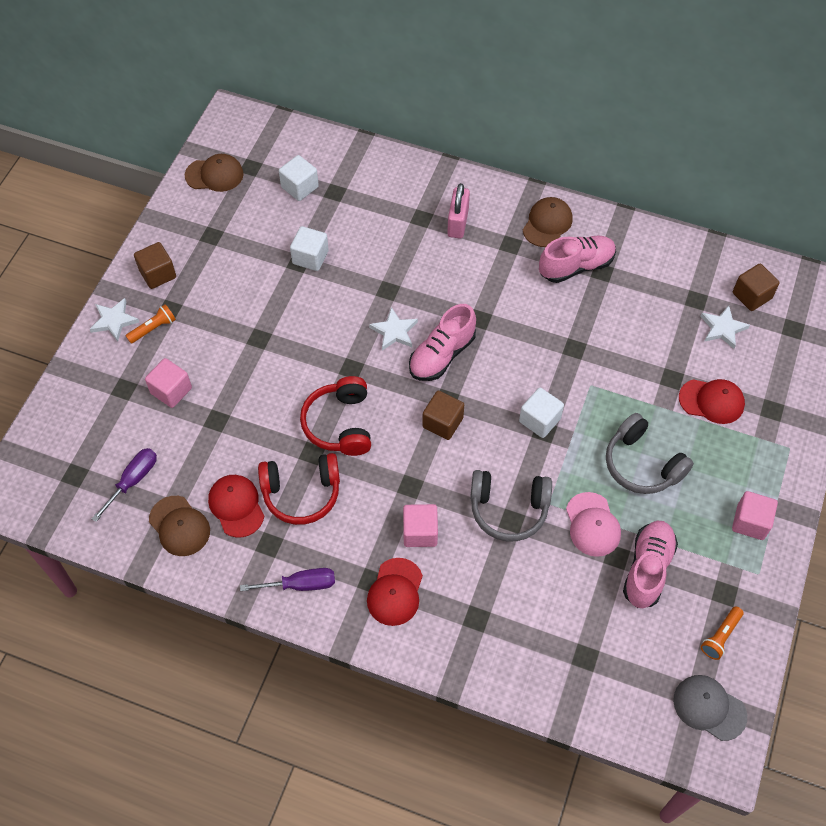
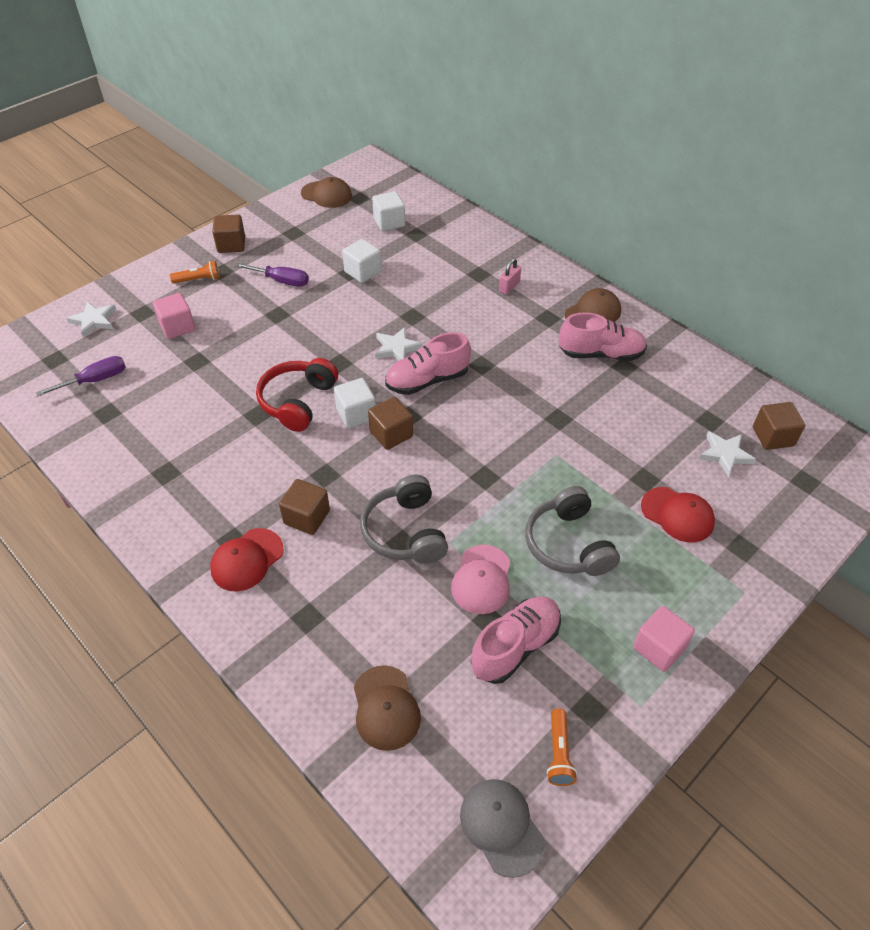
camera: 25 degrees right, 10 degrees down
white star [90,298,139,342] -> white star moved to [66,301,116,337]
brown cap [149,496,210,556] -> brown cap moved to [354,665,421,751]
red cap [208,475,264,538] -> none
purple screwdriver [240,568,335,591] -> purple screwdriver moved to [235,263,309,287]
red headphones [258,453,340,525] -> none
pink cube [403,504,438,547] -> brown cube [279,479,330,535]
pink padlock [447,183,470,238] -> pink padlock [499,258,521,295], size x0.65
grey headphones [470,470,552,541] -> grey headphones turned 45 degrees clockwise [360,475,448,564]
white cube [519,388,564,438] -> white cube moved to [334,378,376,428]
orange flashlight [701,606,743,660] -> orange flashlight turned 60 degrees counterclockwise [547,708,577,786]

